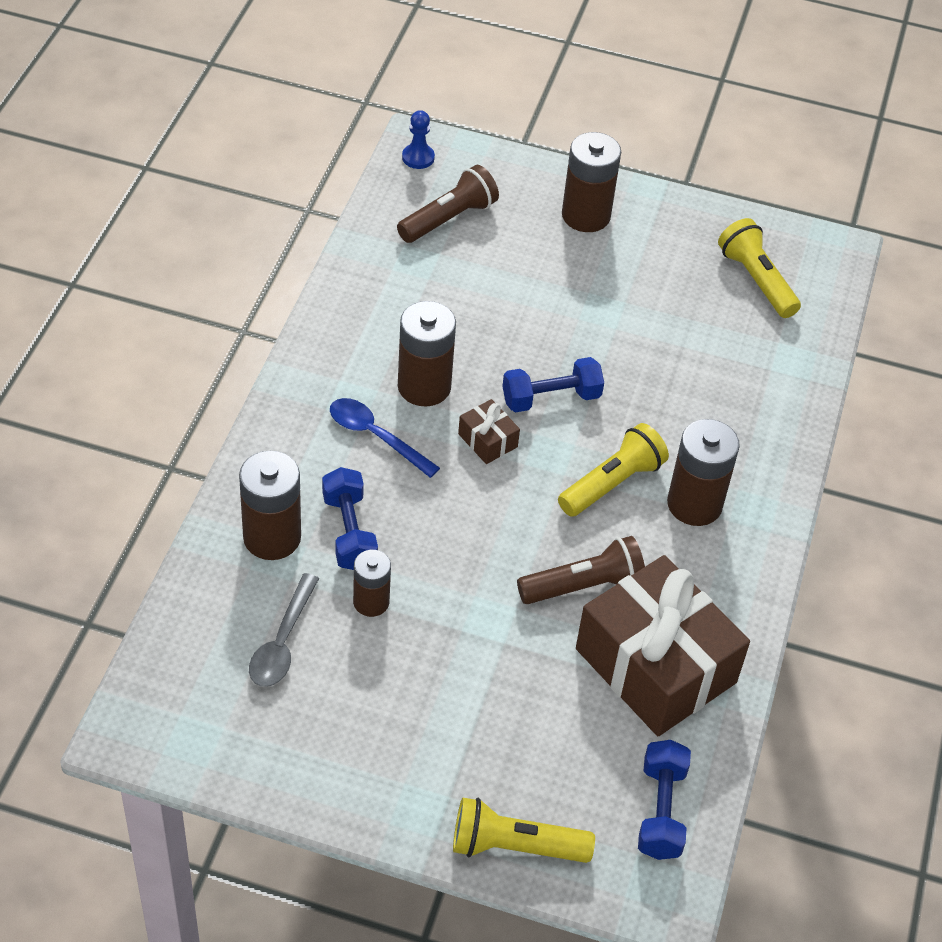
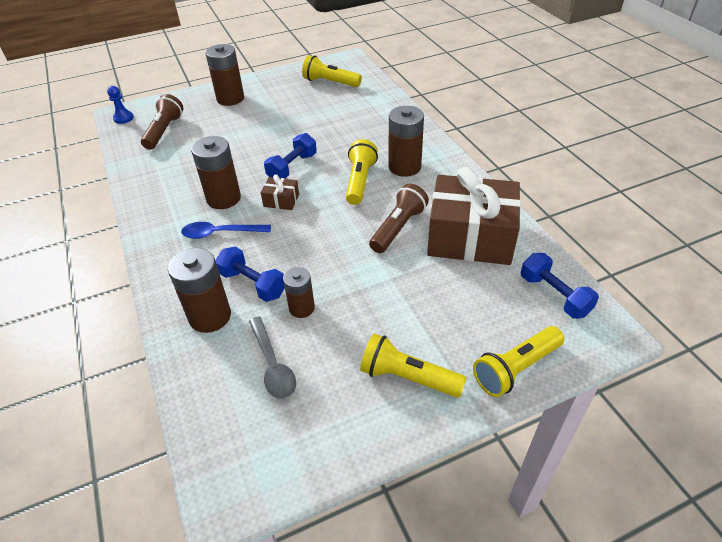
camera: 35 degrees left, 5 degrees down
none -> yellow flashlight [360,334,466,398]

